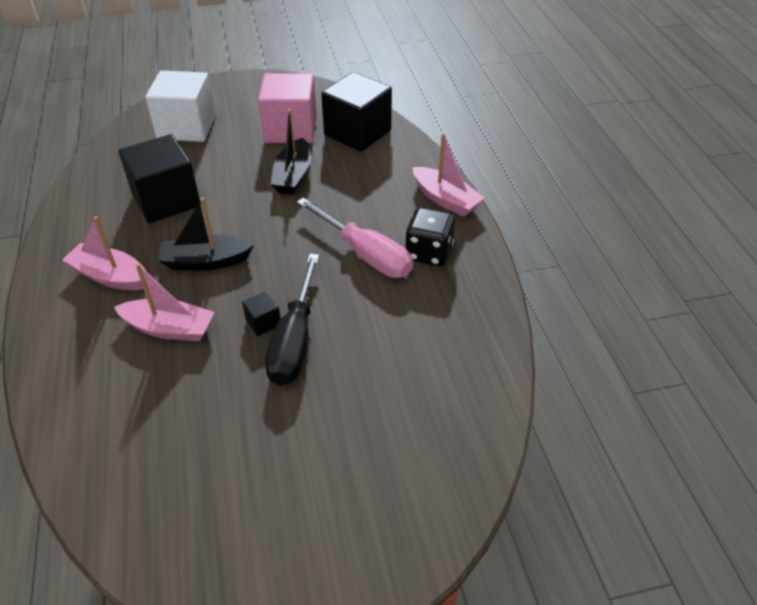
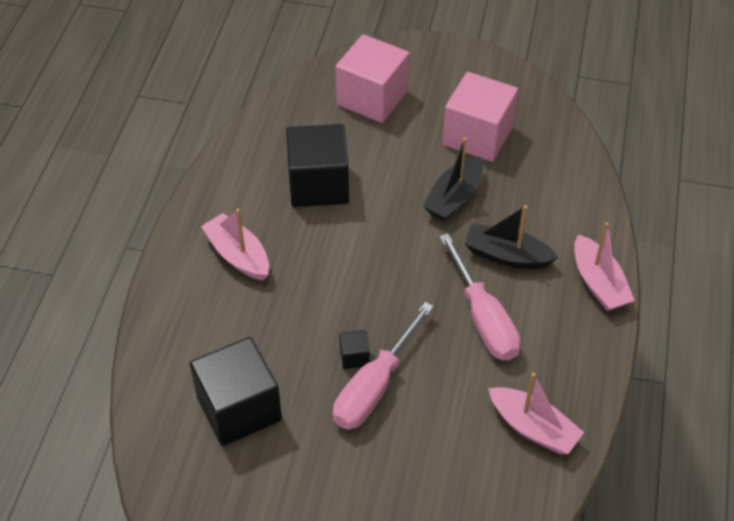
camera: 25 degrees right, 5 degrees up
pink boat [114,263,214,341] -> pink boat moved to [488,373,584,454]
white cube [145,71,216,142] -> pink cube [336,34,409,123]
black boat [158,197,254,270] -> black boat moved to [464,205,559,269]
black screwdriver [265,254,319,386] -> pink screwdriver [333,302,434,429]
black cube [321,72,392,152] -> black cube moved to [190,337,282,446]
black dice [405,207,455,266] -> none

